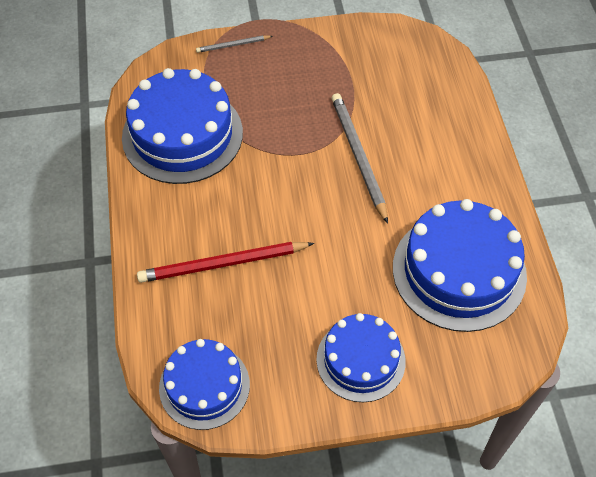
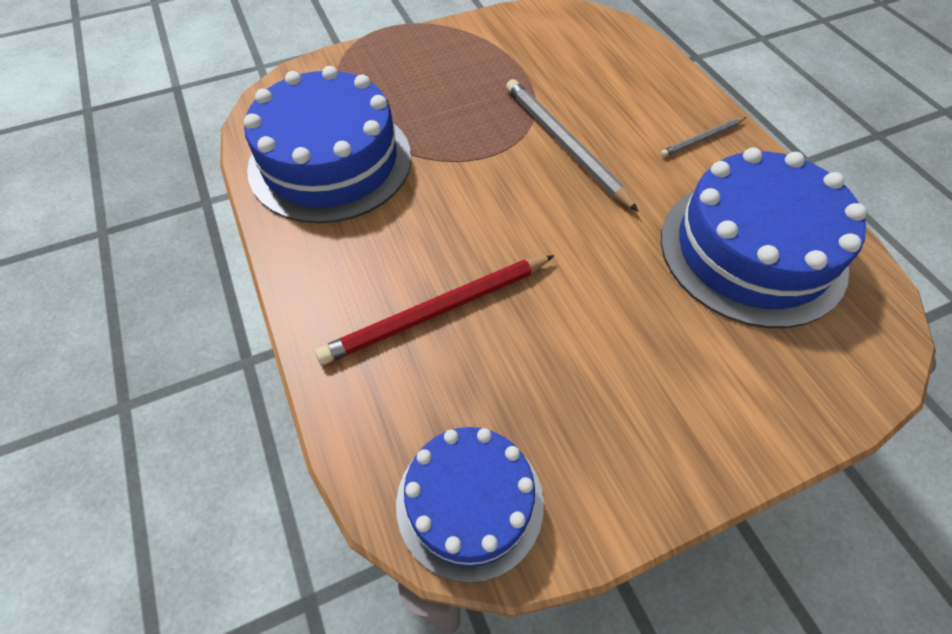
camera: 15 degrees left, 0 degrees up
grey pencil [196,35,273,53] -> grey pencil moved to [660,117,746,157]
blue cake [316,313,406,402] -> none

